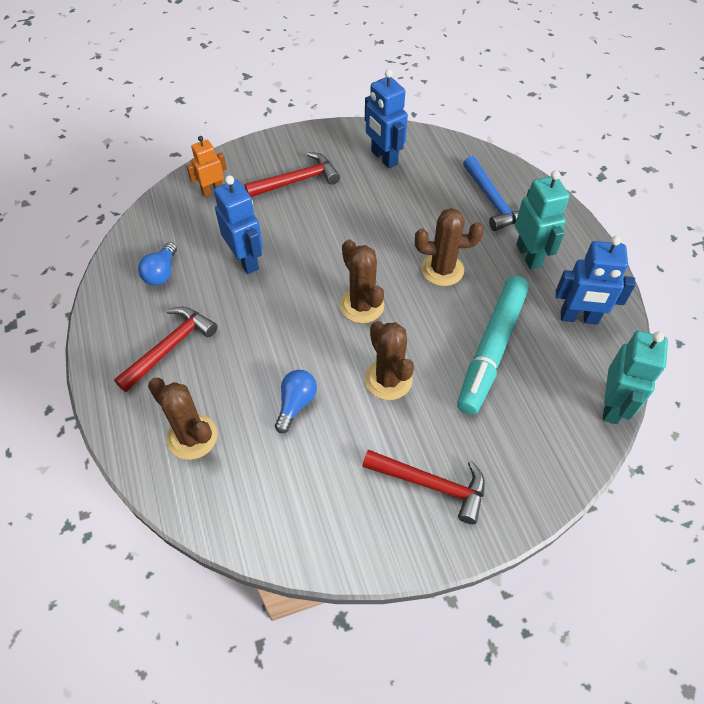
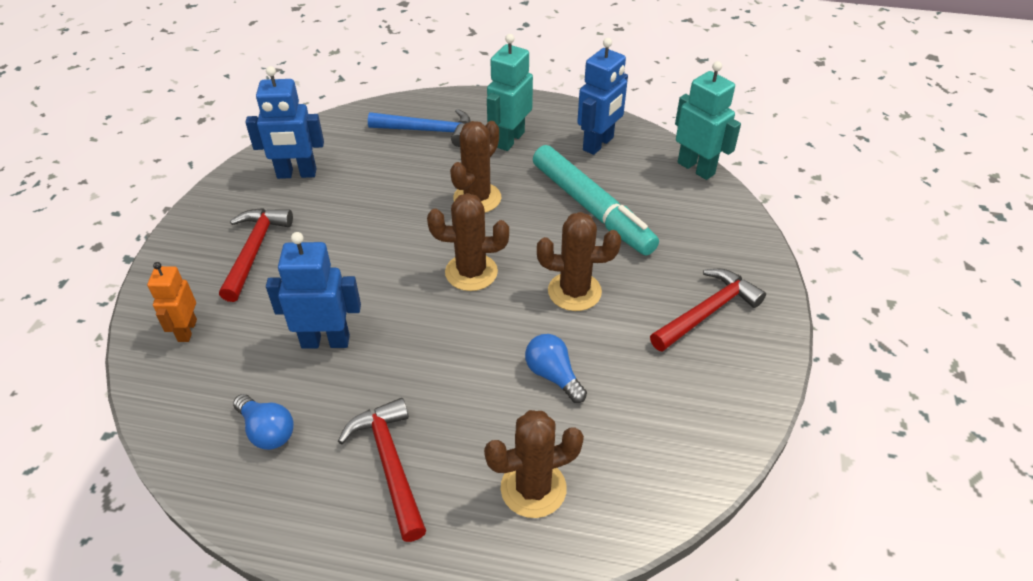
camera: 60 degrees left, 10 degrees down
turquoise robot [515,170,570,269] -> turquoise robot turned 75 degrees counterclockwise [487,34,533,151]

